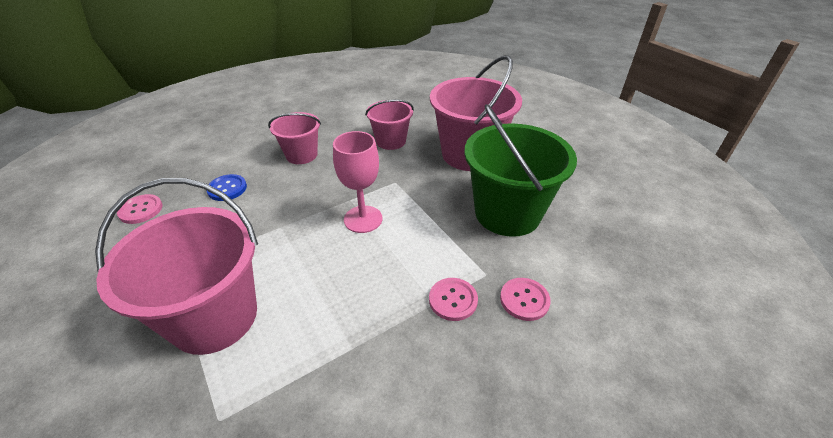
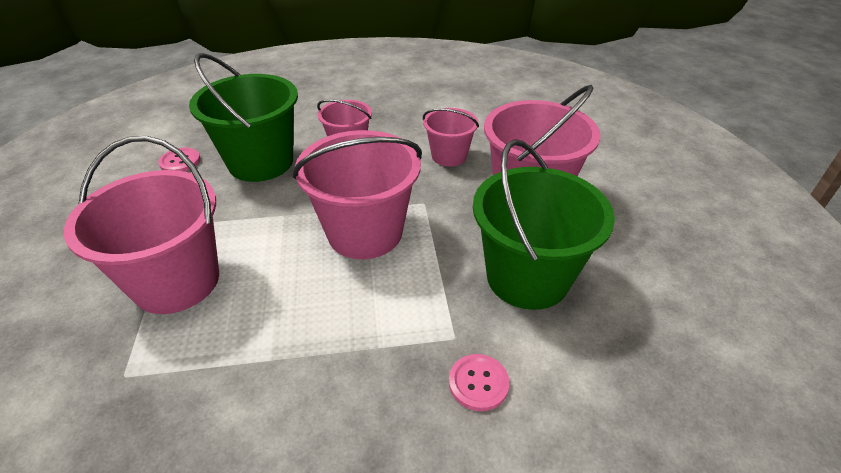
camera: 25 degrees right, 0 degrees up
blue button [206,174,247,201] -> green bucket [189,53,298,182]
pink goblet [333,131,382,233] -> pink bucket [293,130,422,259]
pink button [429,278,478,321] -> none

